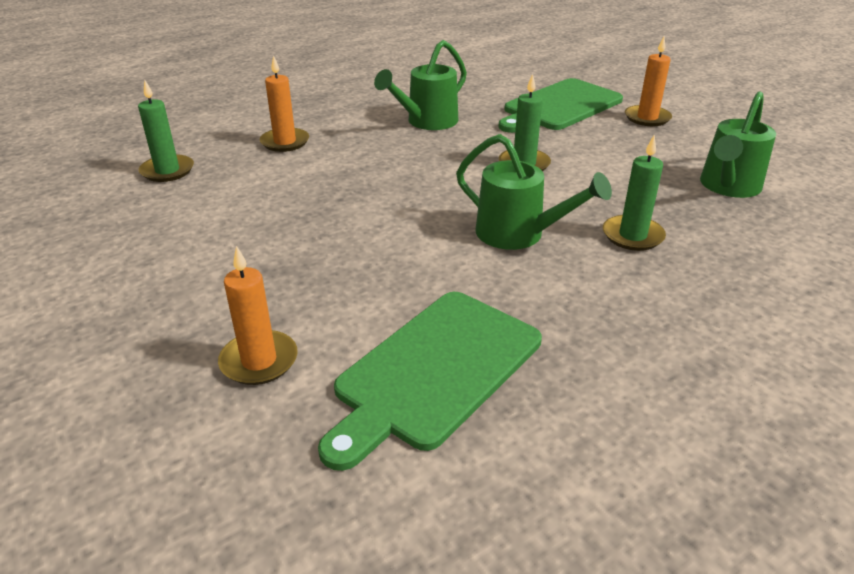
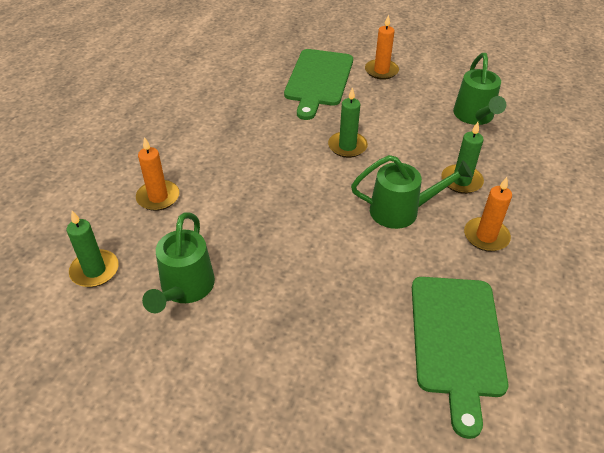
camera: 35 degrees left, 10 degrees up
orange candle [218,246,298,385] -> orange candle moved to [464,177,512,252]
green watering can [374,40,467,130] -> green watering can moved to [142,213,215,313]

